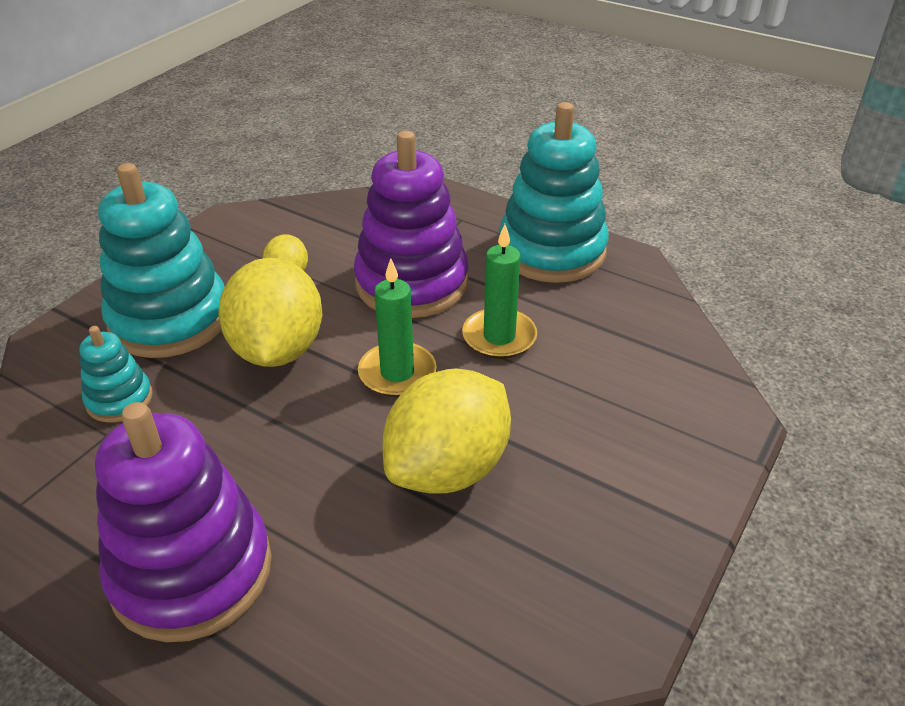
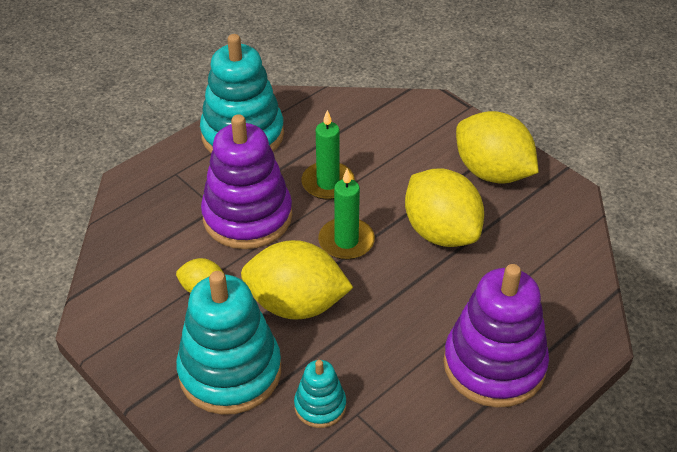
camera: 75 degrees left, 5 degrees up
none -> yellow lemon [456,111,539,184]

